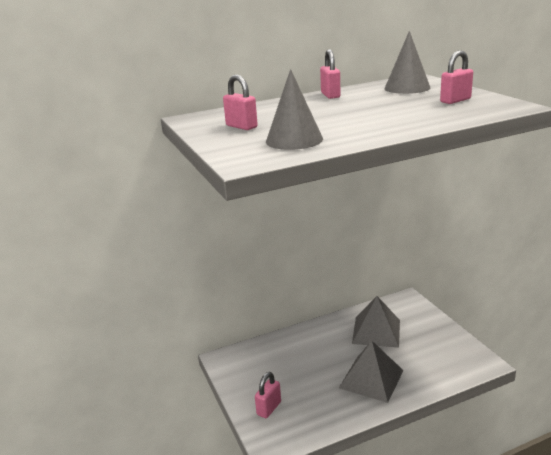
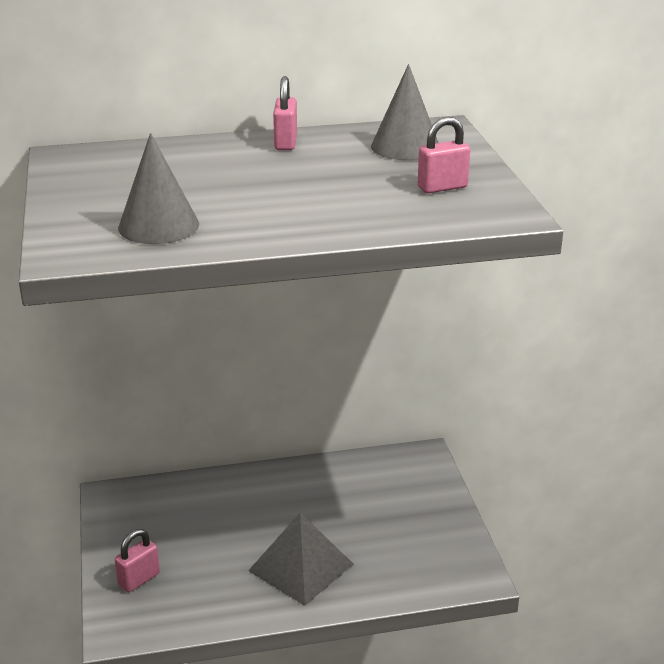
camera: 10 degrees right, 5 degrees up
pink padlock [223,74,258,130] -> none
grey pyramid [352,296,400,348] -> none

